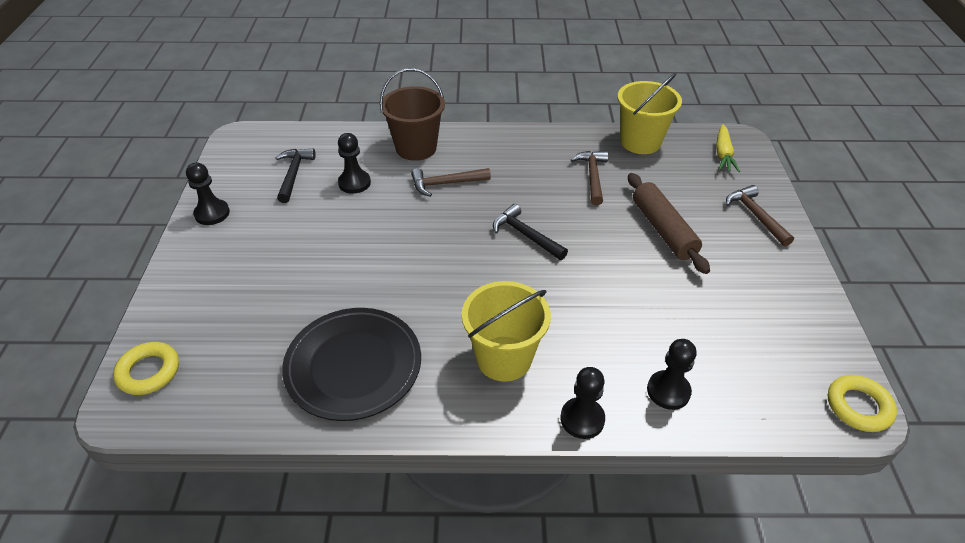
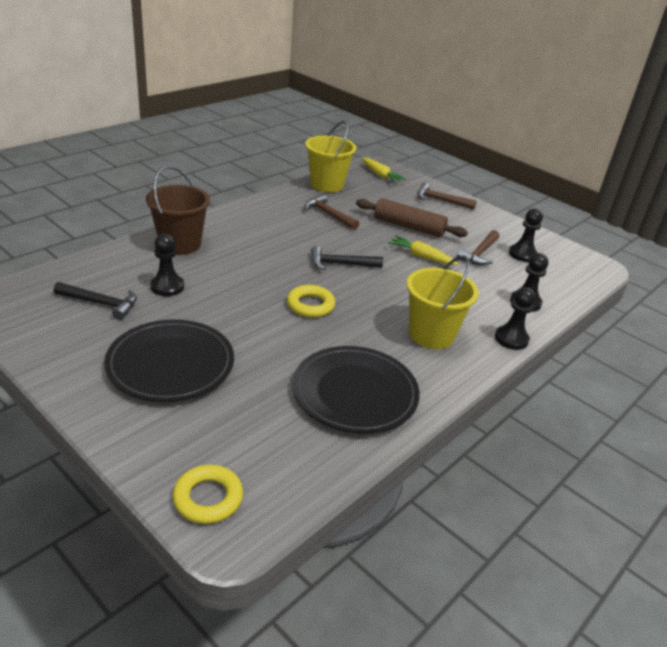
camera: 50 degrees left, 10 degrees down
black pawn [186,163,230,225] -> black pawn moved to [509,209,543,262]
black hammer [276,149,316,203] -> black hammer turned 150 degrees clockwise [54,282,137,320]
brown hammer [411,168,491,197] -> brown hammer moved to [456,230,499,265]
yellow ring [828,375,897,432] -> yellow ring moved to [287,285,335,317]
none -> black plate [104,319,234,402]
none -> yellow carrot [388,236,458,265]

